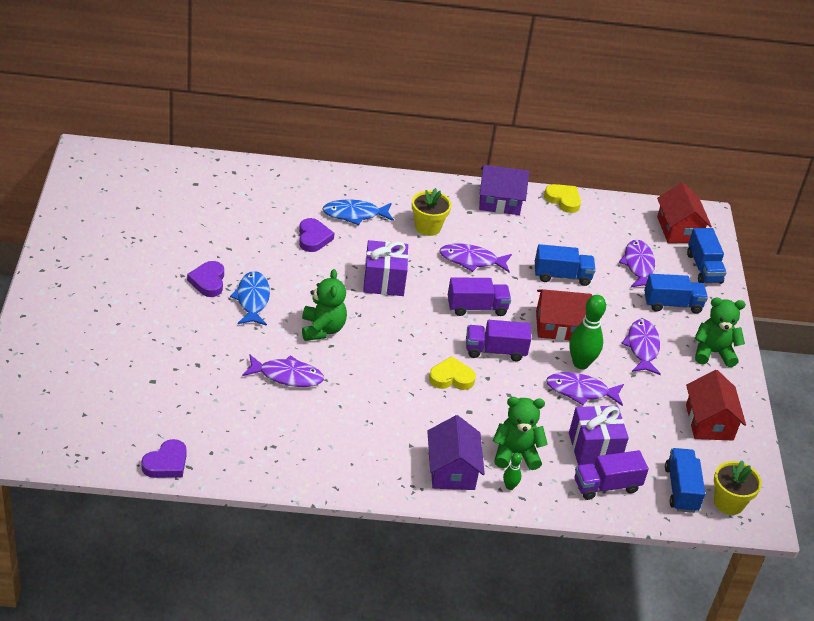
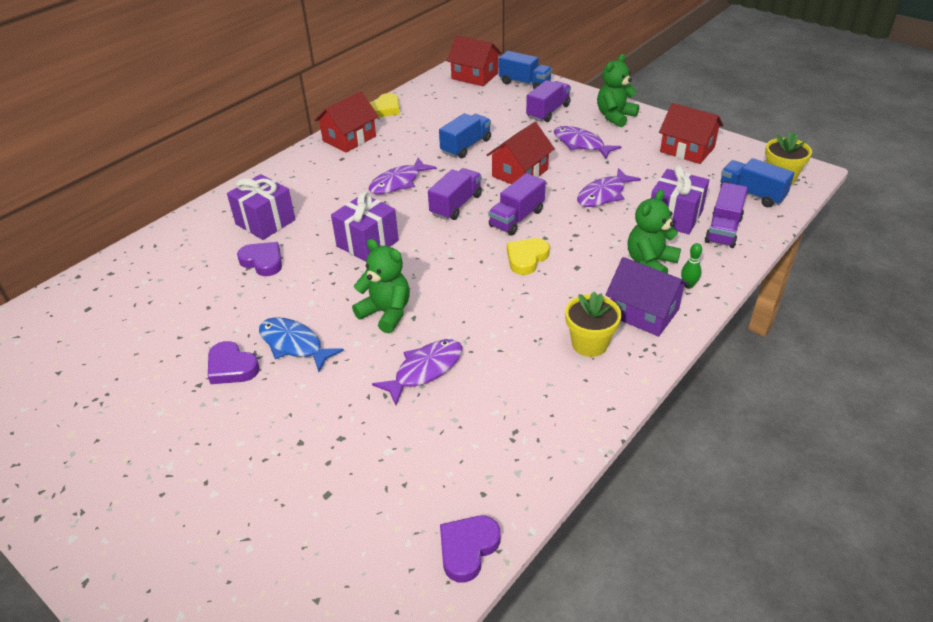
camera: 45 degrees left, 0 degrees up
purple heart [141,439,187,478] -> purple heart turned 135 degrees counterclockwise [440,516,500,583]
blue fish [322,199,394,225] -> purple gift [227,174,296,240]
yellow flower pot [412,188,451,236] -> yellow flower pot moved to [565,291,622,357]
purple house [479,165,529,215] -> red house [314,91,379,153]
yellow heart [544,184,581,213] -> yellow heart turned 135 degrees clockwise [370,93,400,118]
green bowling pin [569,295,606,369] -> none
purple fish [619,240,655,287] -> none
blue truck [644,274,708,314] -> purple truck [526,80,571,122]

